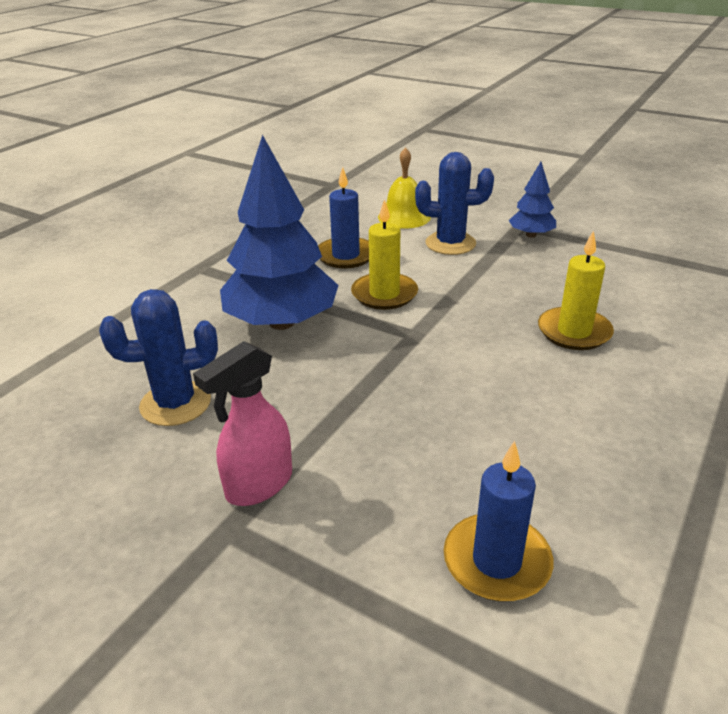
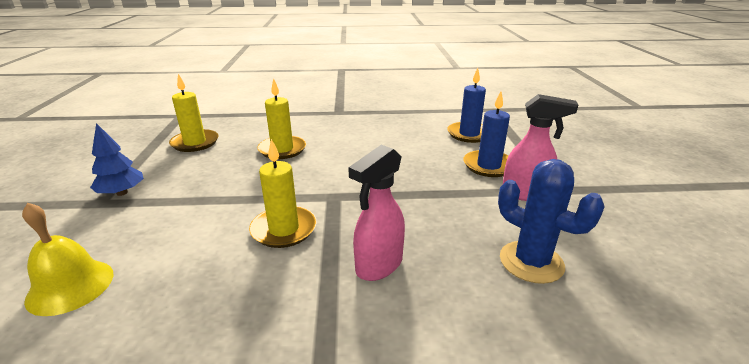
camera: 125 degrees left, 5 degrees down
blue tree [220,135,339,330] -> pink spray bottle [348,145,405,281]
blue candle [318,167,369,268] -> blue candle moved to [463,91,510,177]
blue cactus [415,152,494,255] -> none
none -> yellow candle [169,74,219,152]

